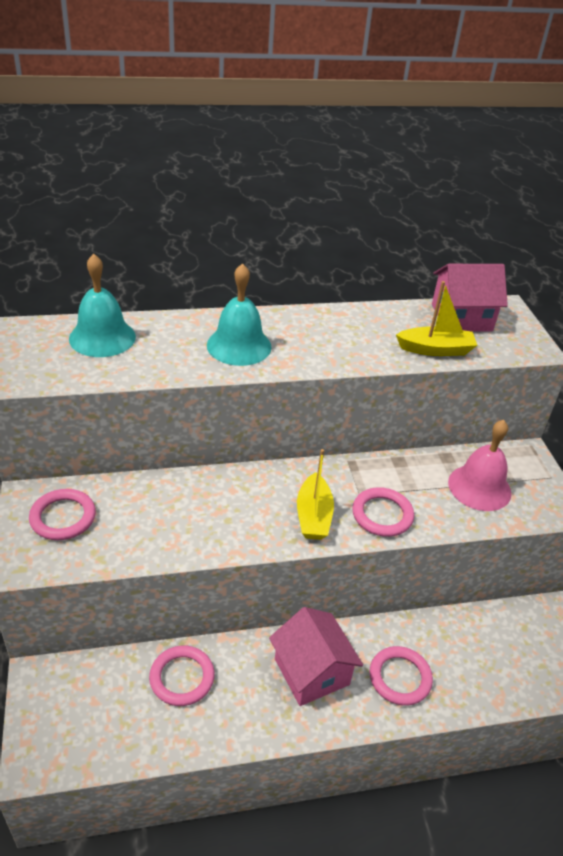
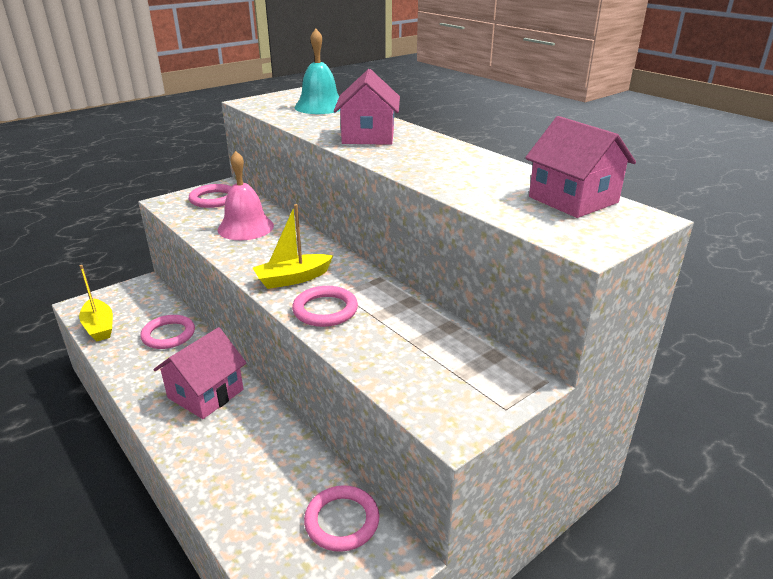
camera: 65 degrees right, 10 degrees down
turquoise bell [207,263,272,366] -> pink house [334,69,400,145]
pink ring [370,646,433,706] -> pink ring moved to [304,485,380,552]
yellow boat [396,281,477,356] -> yellow boat moved to [79,265,113,341]
pink bell [448,420,512,511] -> pink bell moved to [218,151,274,240]

